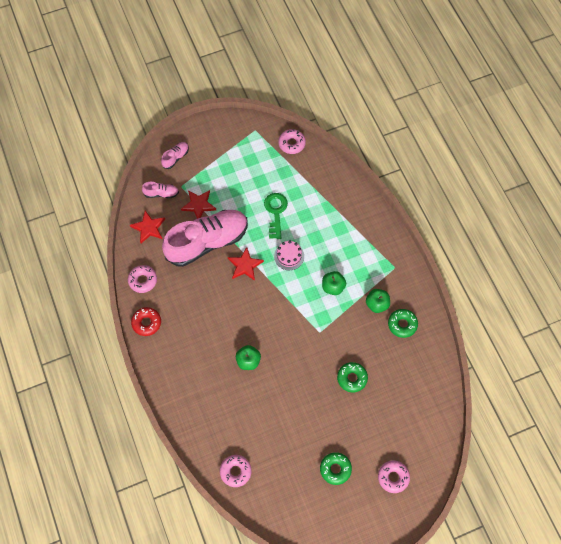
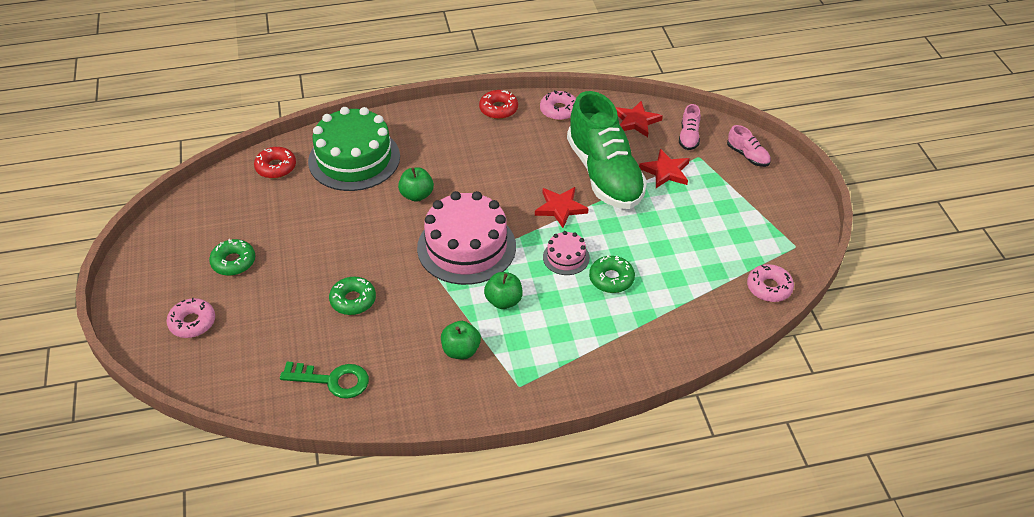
camera: 100 degrees right, 20 degrees down
pink shoe [162,210,248,267] -> green shoe [567,91,647,209]
pink donut [220,455,252,487] -> red donut [254,147,296,179]
green key [264,193,288,239] -> green key moved to [280,362,369,399]
green donut [388,309,418,338] -> green donut moved to [589,255,635,293]
none -> green cake [308,107,400,191]
none -> pink cake [417,191,516,285]

